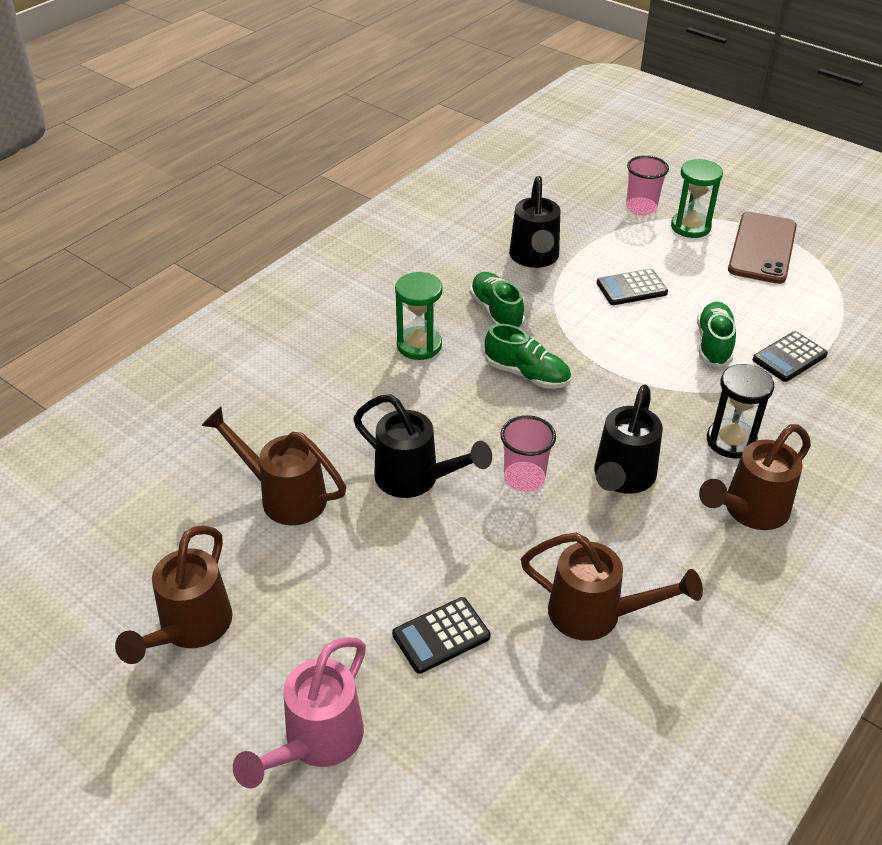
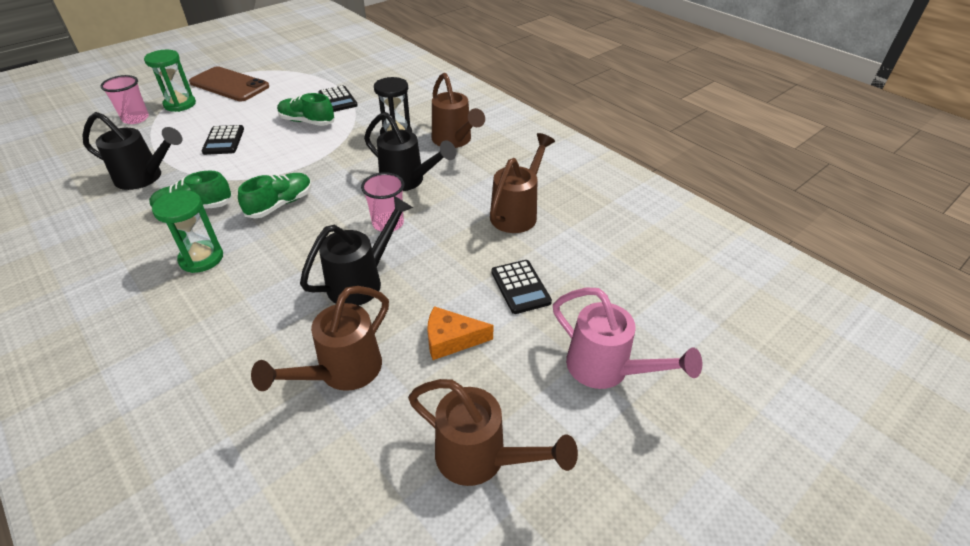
camera: 80 degrees left, 0 degrees up
none -> orange cheese [427,306,494,360]

